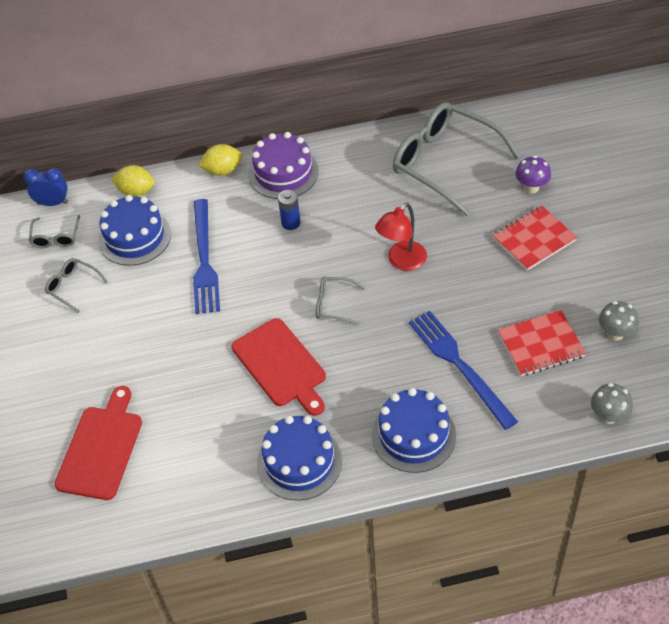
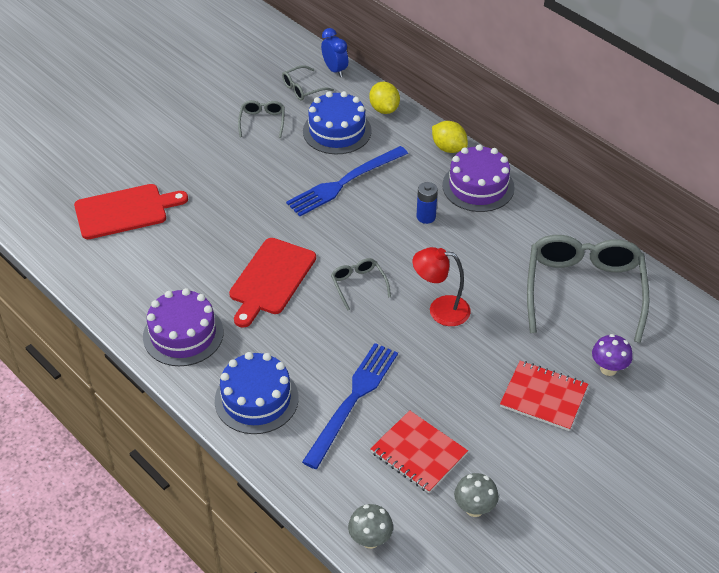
camera: 55 degrees right, 5 degrees down
blue cake [257,416,342,501] -> purple cake [143,288,223,366]

